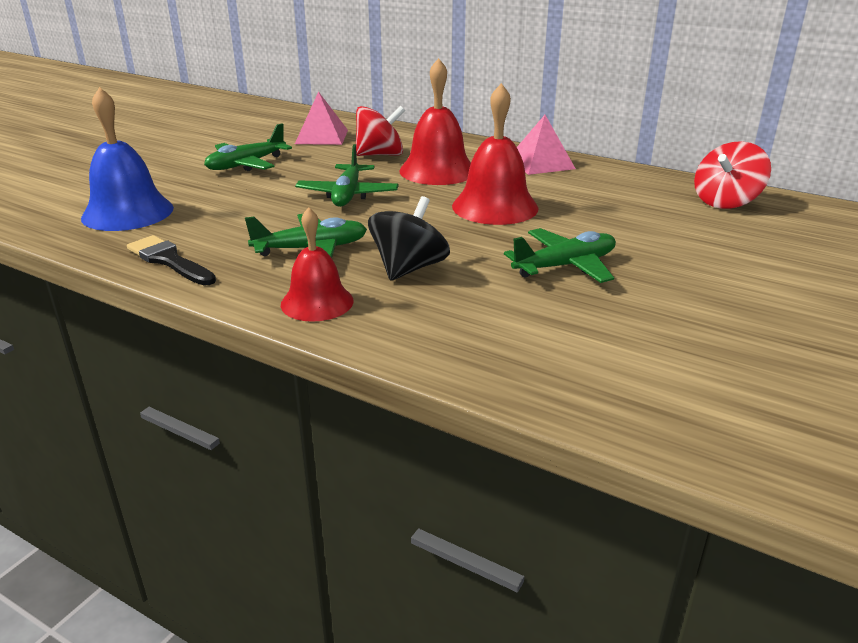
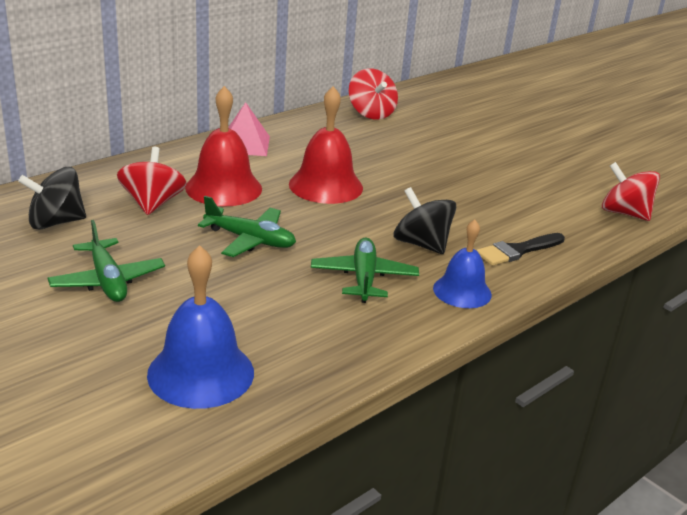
camera: 75 degrees left, 0 degrees up
black brush [127,235,216,286] -> black brush moved to [476,233,565,266]
red bell [281,207,354,322] -> blue bell [433,220,492,308]
pink pyramid [295,91,348,145] -> black spinning top [18,167,86,230]
green plane [504,228,616,283] -> none
none -> red spinning top [602,162,660,221]

